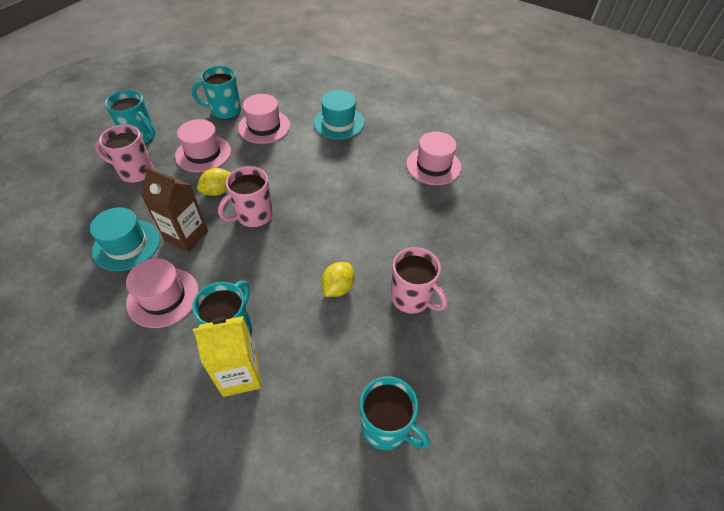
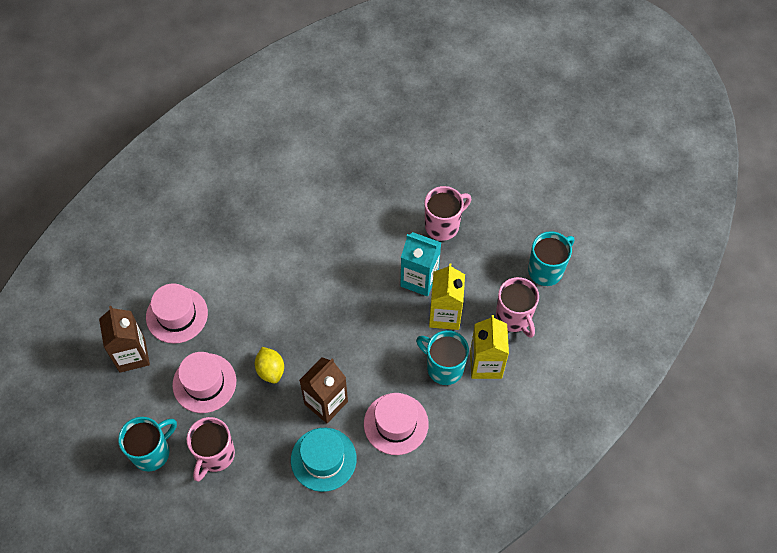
camera: 75 degrees left, 10 degrees up
turquoise mug [192,66,241,120] -> brown carton [99,306,150,373]
pink mug [218,166,273,228] -> pink mug moved to [496,277,539,338]
turquoise hat [313,90,365,139] -> none
yellow lemon [321,262,354,297] -> turquoise carton [400,232,441,296]
pink hat [406,132,461,185] -> none
none -> yellow carton [429,263,465,330]

